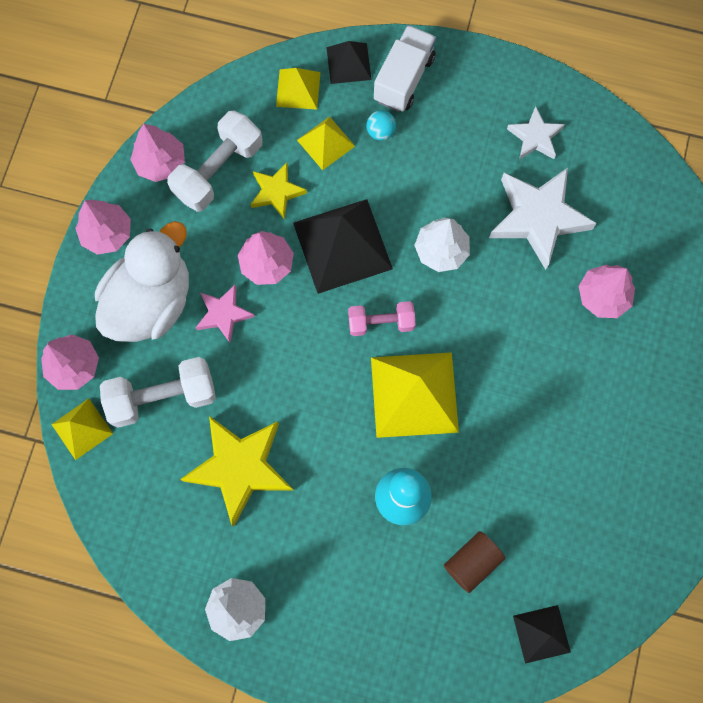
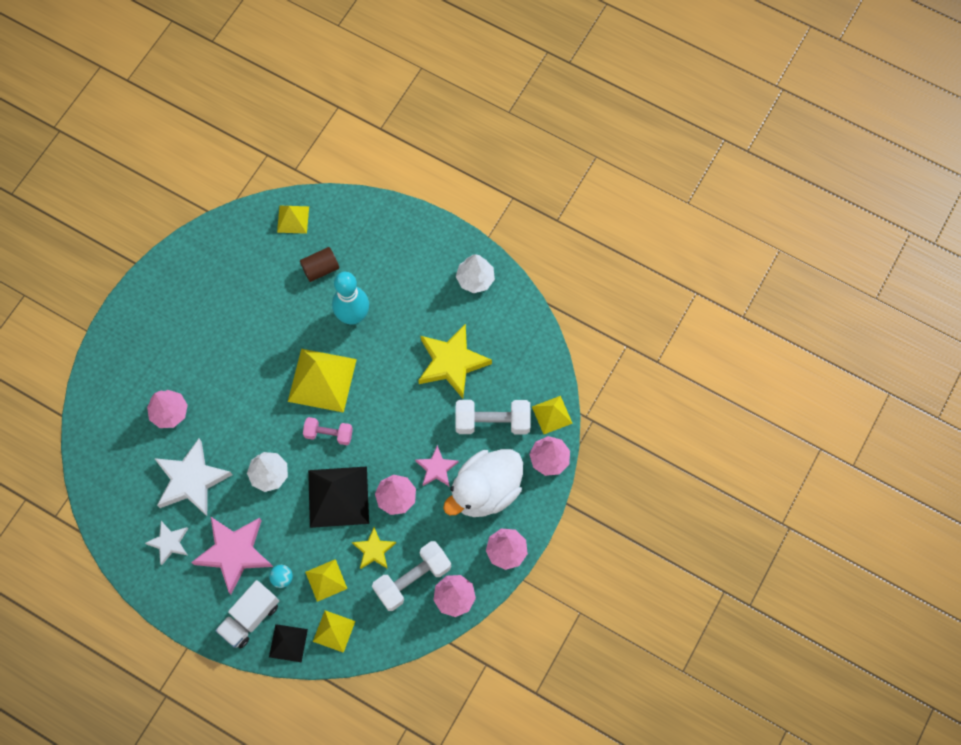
camera: 165 degrees left, 5 degrees down
black pyramid [513,605,571,664] -> yellow pyramid [277,206,309,234]
none -> pink star [191,517,273,594]

